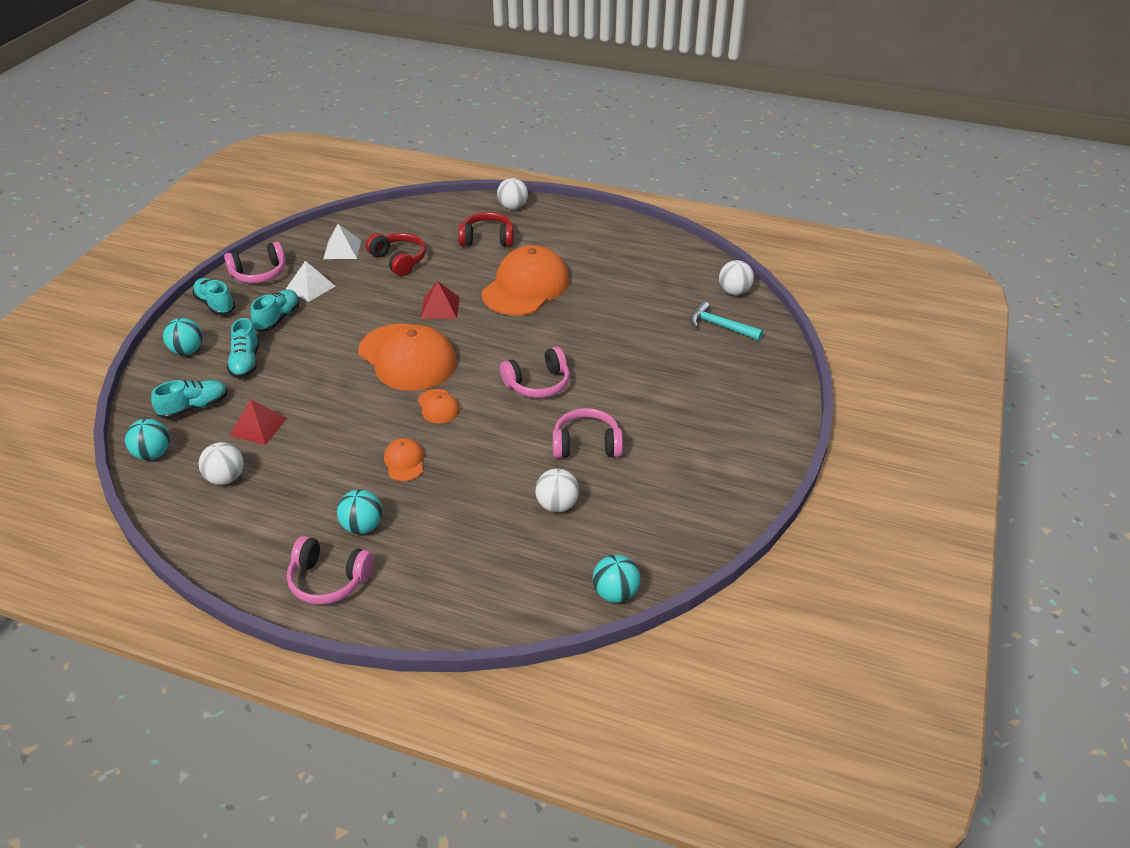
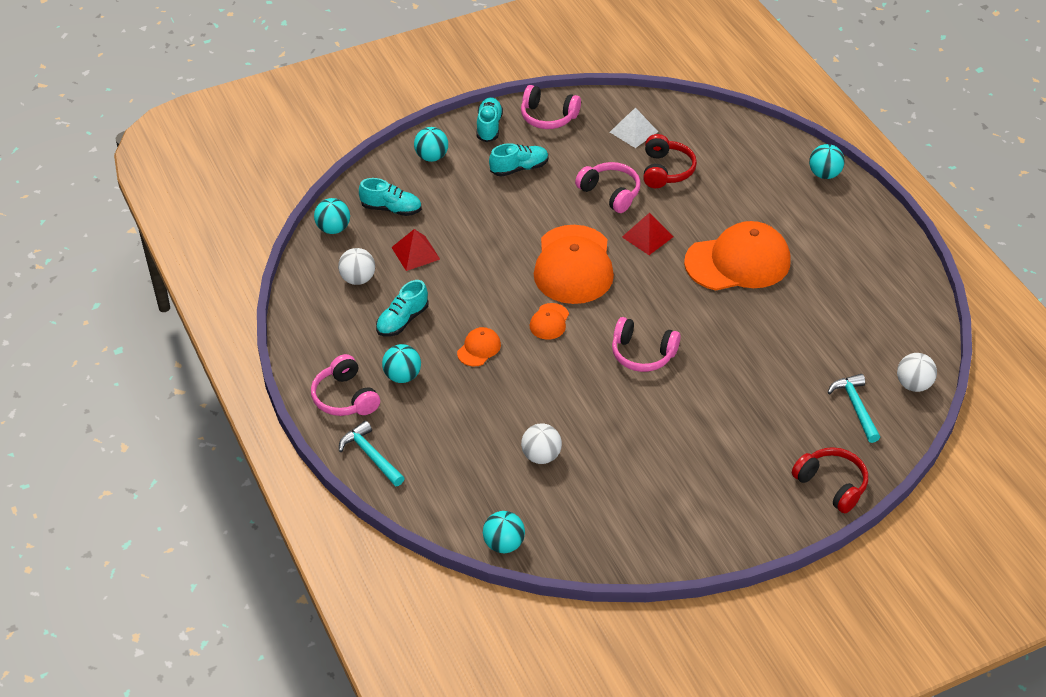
camera: 45 degrees right, 5 degrees up
turquoise shoe [227,318,260,378] -> turquoise shoe moved to [376,280,429,336]
white pyramid [286,261,335,302] -> none
red headphones [458,212,514,247] -> red headphones moved to [792,447,868,513]
white ball [497,178,528,210] -> turquoise ball [809,144,845,179]
pink headphones [553,408,623,458] -> pink headphones moved to [575,162,640,213]
none -> turquoise hammer [339,421,405,486]

